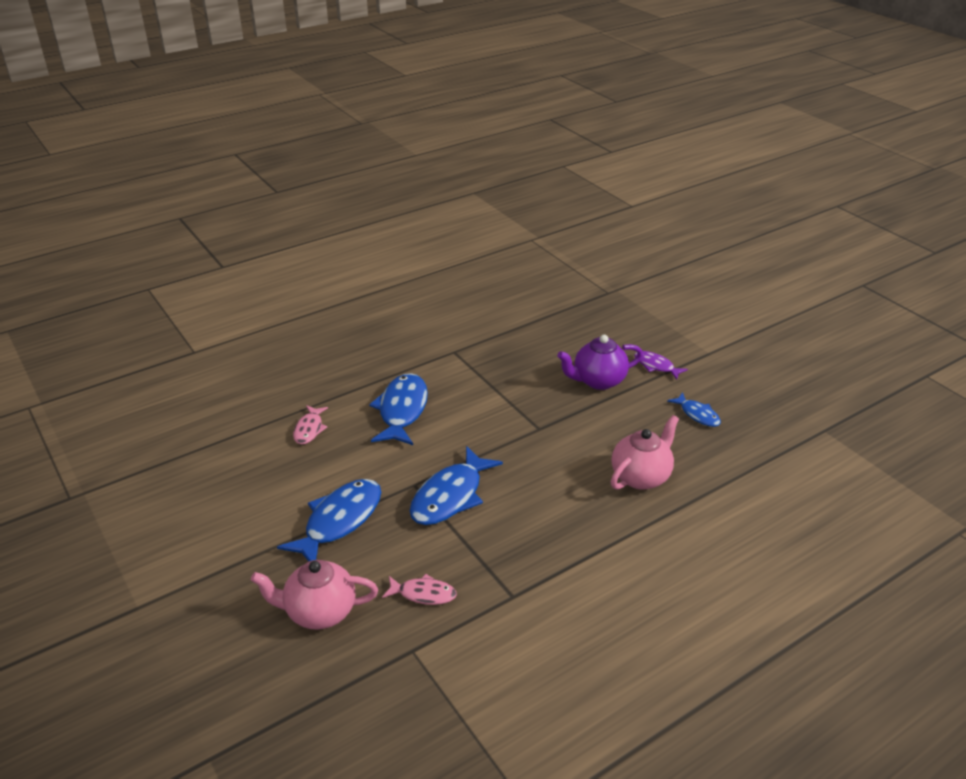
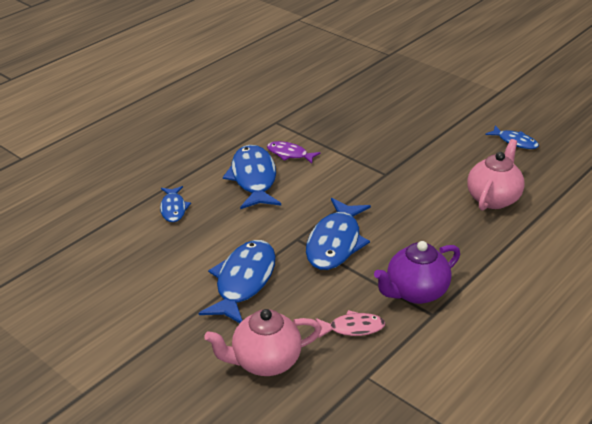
camera: 15 degrees left, 0 degrees up
pink fish [293,405,328,444] -> blue fish [160,186,191,222]
purple teapot [557,335,643,390] -> purple teapot moved to [374,241,460,304]
purple fish [634,351,688,380] -> purple fish moved to [267,141,321,164]

